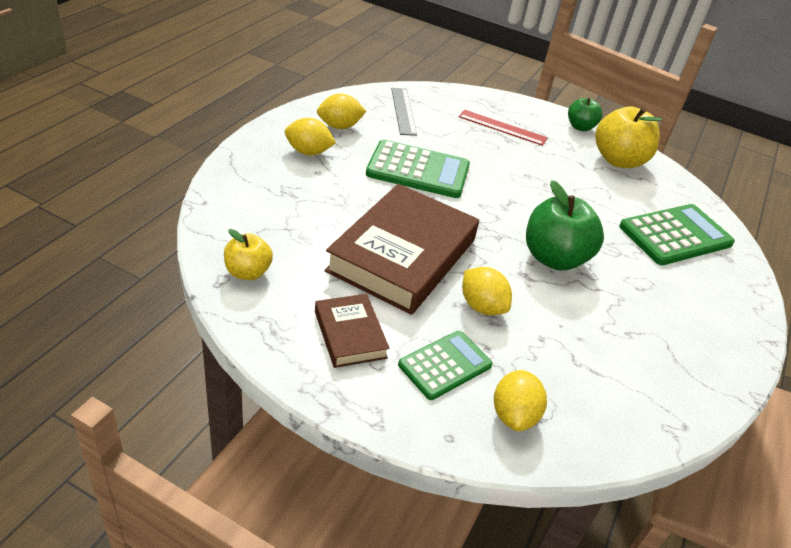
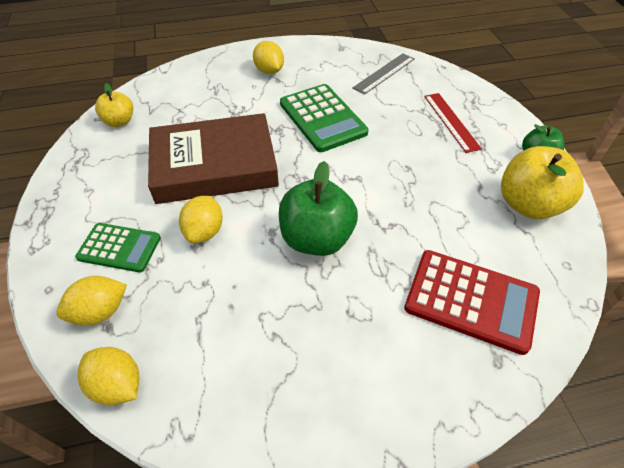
camera: 55 degrees right, 10 degrees up
brown book [315,294,390,368] -> none
yellow lemon [317,93,366,129] -> yellow lemon moved to [77,347,139,405]
green calculator [619,204,735,265] -> red calculator [404,250,540,355]

